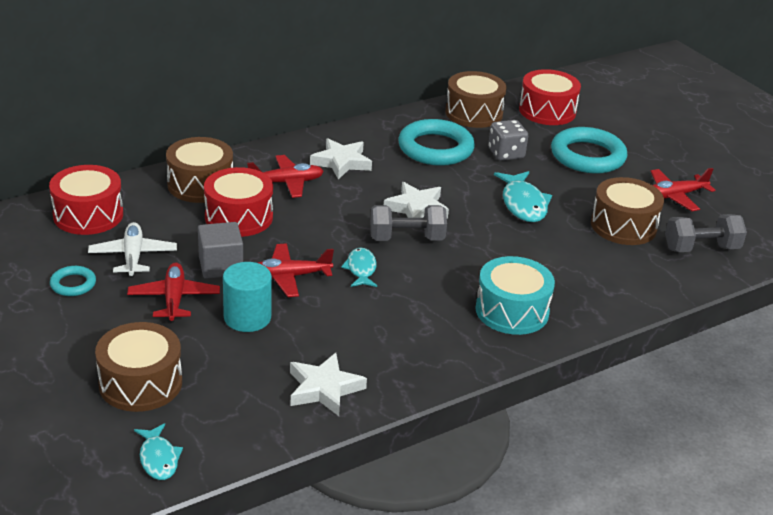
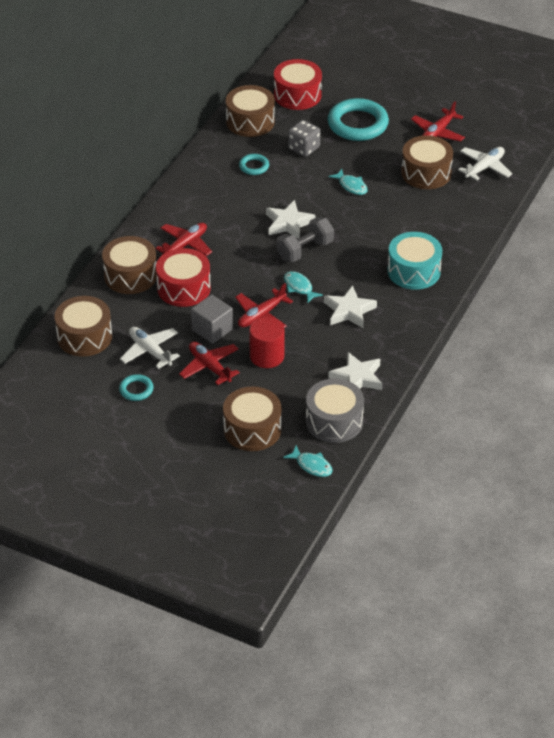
camera: 30 degrees left, 10 degrees up
red drum [49,165,123,235] -> brown drum [55,296,112,356]
turquoise cylinder [223,262,272,332] -> red cylinder [249,317,285,368]
white star [310,138,372,179] -> white star moved to [324,285,377,328]
turquoise ring [398,119,475,166] -> turquoise ring [239,154,269,175], size x0.48
turquoise fish [494,171,552,222] -> turquoise fish [328,169,368,195], size x0.63
grey dumbbell [665,214,747,252] -> white plane [458,147,512,180]
none -> grey drum [306,379,364,443]

